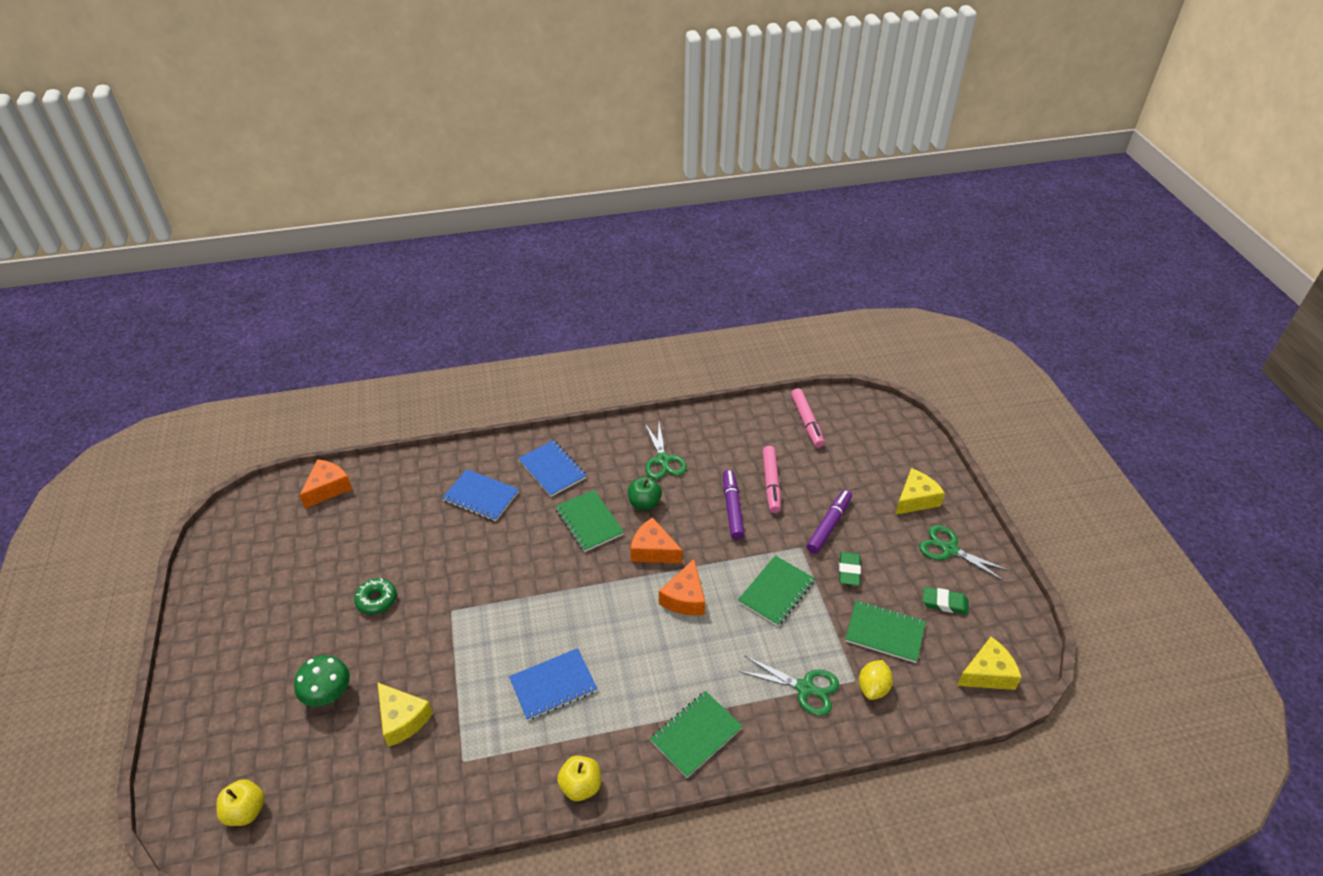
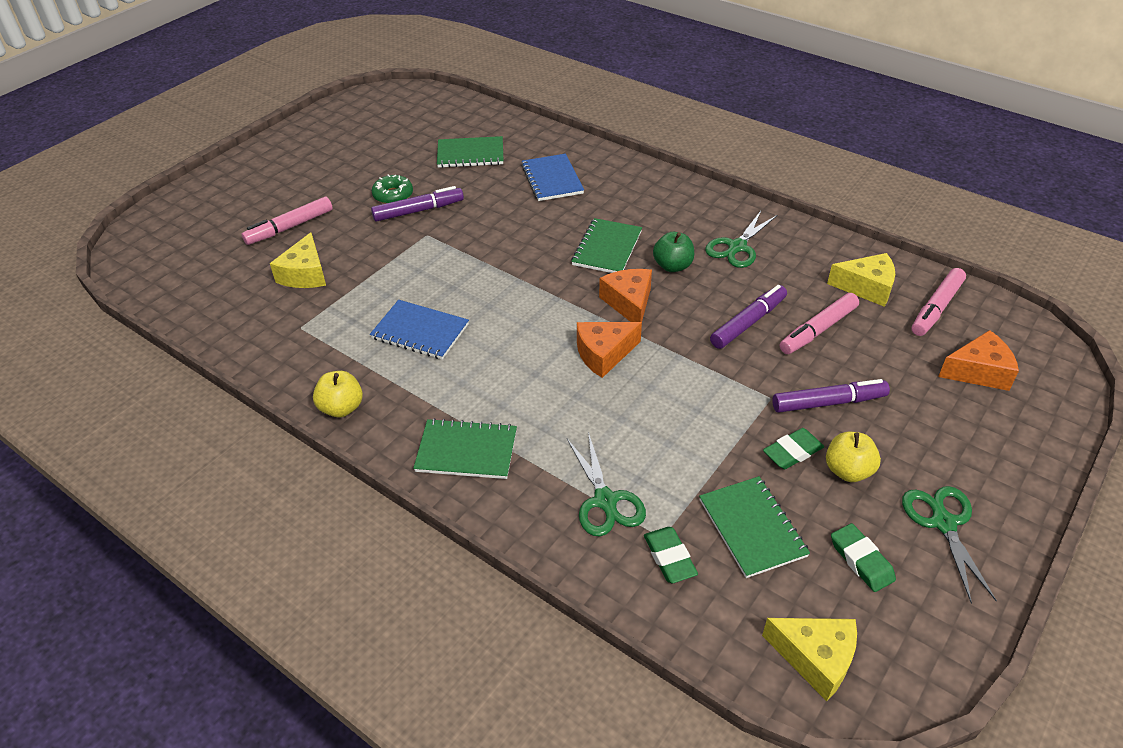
camera: 50 degrees right, 0 degrees up
yellow apple [216,779,265,826] -> yellow apple moved to [826,432,881,482]
green mushroom [294,655,350,706] -> pink marker [242,197,333,245]
orange cheese [299,459,352,508] -> orange cheese moved to [938,330,1019,391]
blue notebook [518,440,587,497] -> none
green notebook [738,556,815,626] -> green notebook moved to [437,136,504,168]
yellow lemon [859,660,893,700] -> green eraser [644,527,698,583]
yellow cheese [895,468,945,515] -> yellow cheese moved to [827,253,895,307]
none -> purple marker [371,186,464,222]

